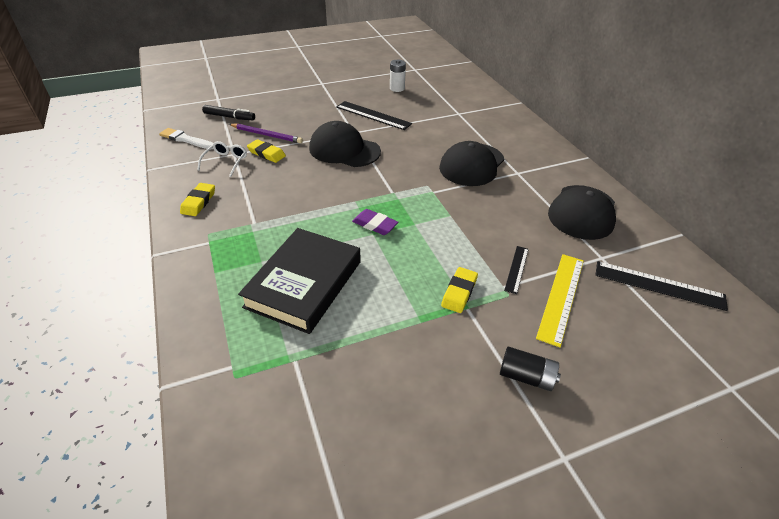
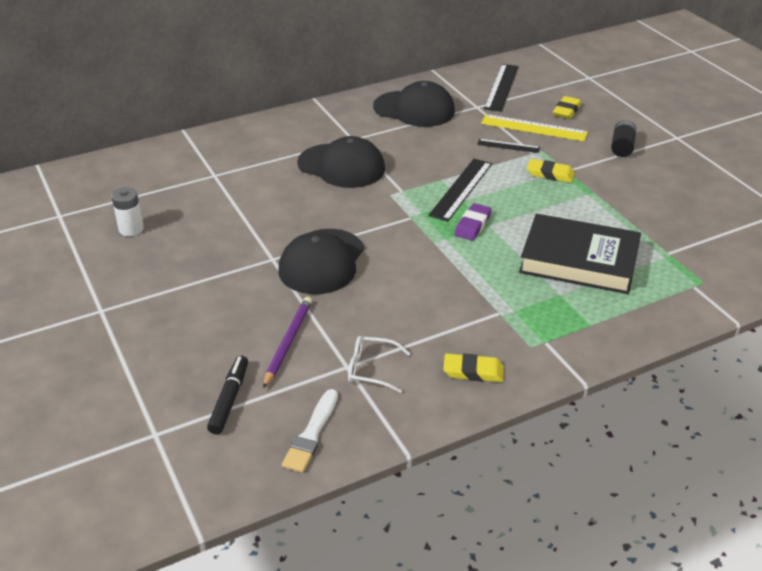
camera: 95 degrees left, 5 degrees down
yellow eraser [247,139,286,163] -> yellow eraser moved to [553,96,581,119]
black ruler [336,101,412,130] -> black ruler moved to [428,159,492,222]

